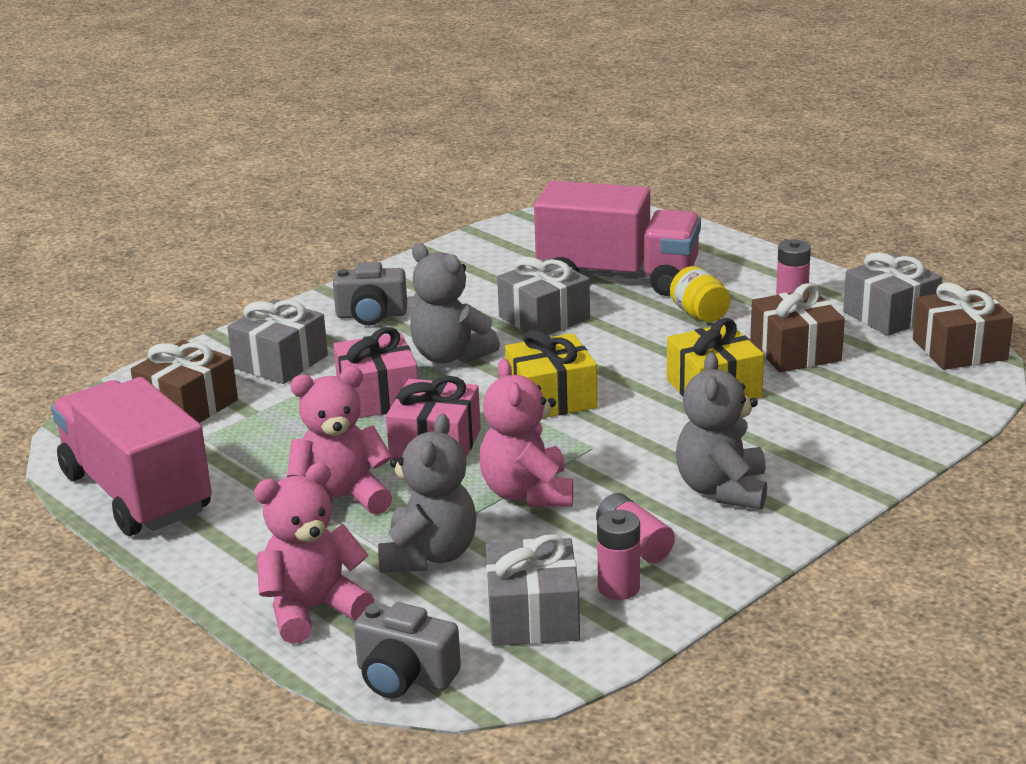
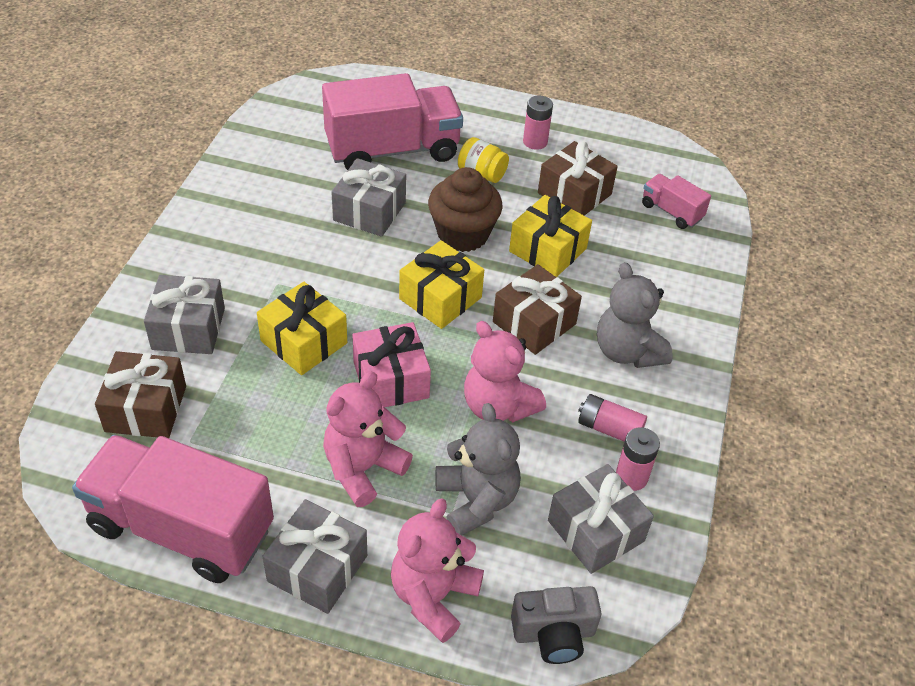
camera: 35 degrees left, 20 degrees up
grey camera [333,262,407,325] -> none
pink gift [333,327,418,418] -> yellow gift [257,282,347,375]
grey teddy bear [410,243,500,364] -> none
grey gift [843,252,942,336] -> grey gift moved to [262,499,367,614]
brown gift [913,282,1013,370] -> brown gift moved to [493,264,582,355]
none -> brown cupcake [428,167,502,252]
none -> pink truck [642,174,711,229]

